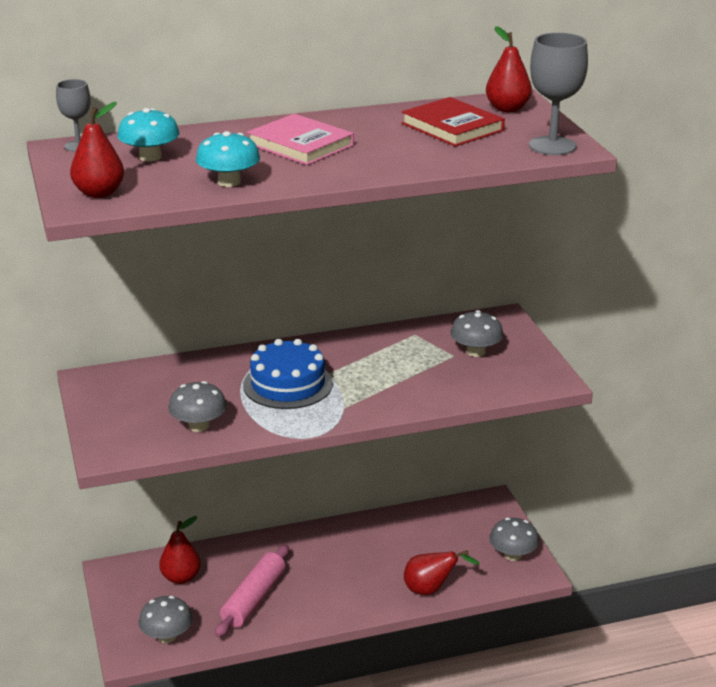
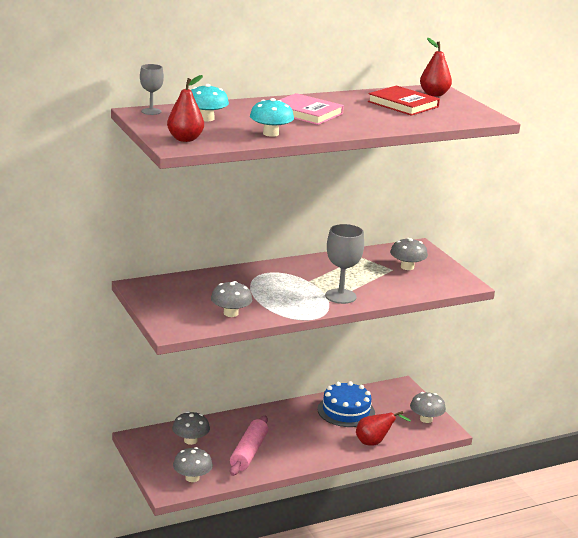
camera: 10 degrees left, 5 degrees down
red pear [159,516,201,584] -> grey mushroom [172,411,210,445]
blue cake [243,339,333,409] -> blue cake moved to [317,381,375,427]
grey goblet [529,33,588,155] -> grey goblet moved to [325,224,364,304]

